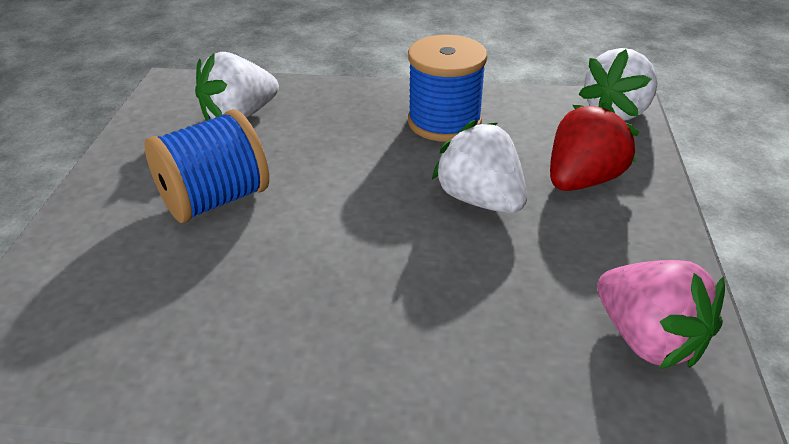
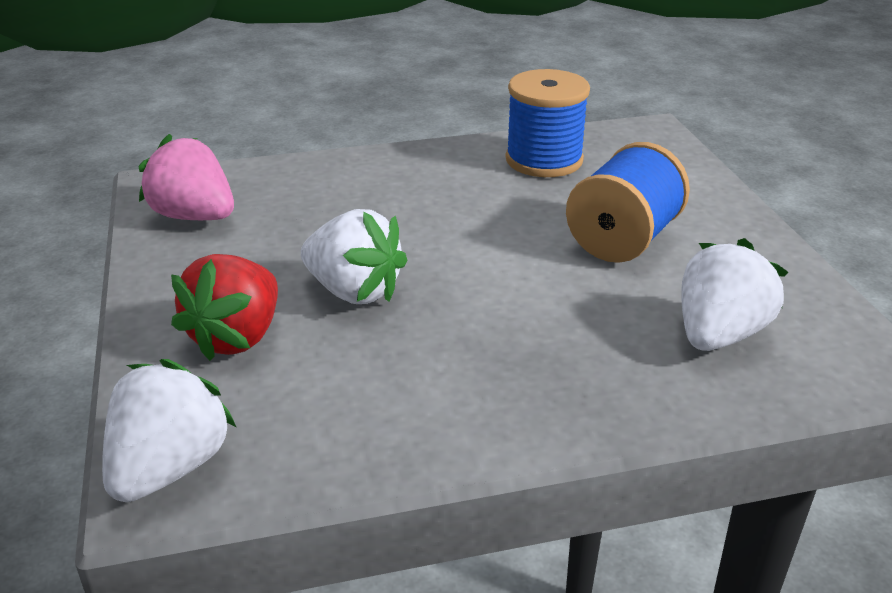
camera: 160 degrees right, 5 degrees down
blue spool [408,35,487,142] -> blue spool moved to [506,69,590,177]

